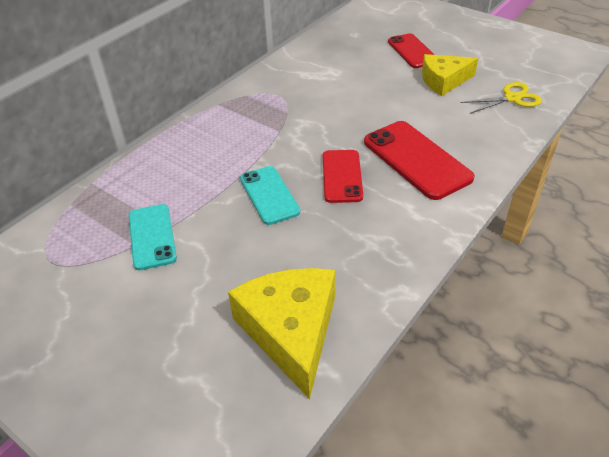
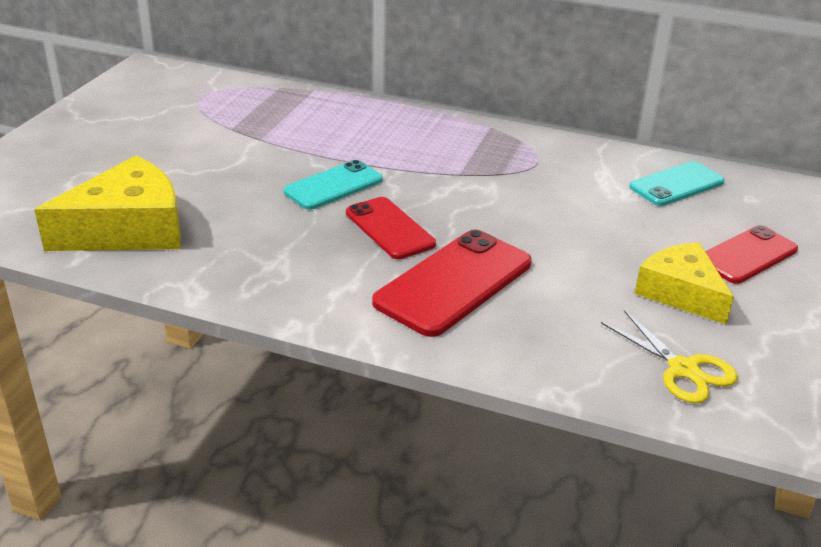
camera: 70 degrees right, 10 degrees down
turquoise phone [129,204,177,270] -> turquoise phone moved to [629,161,725,206]
red phone [323,150,363,203] -> red phone turned 75 degrees clockwise [346,197,436,259]

